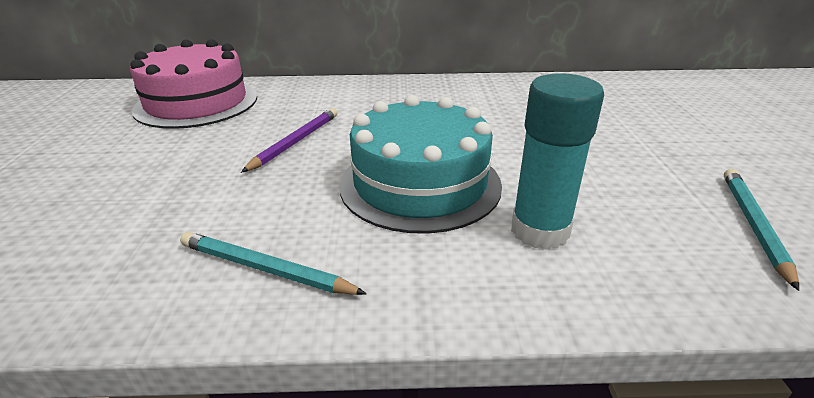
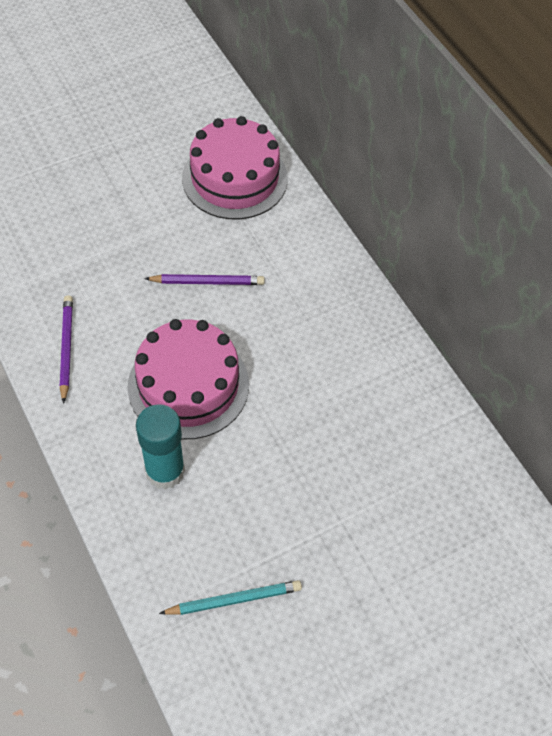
camera: 60 degrees right, 25 degrees up
turquoise pencil [180,232,367,295] -> purple pencil [60,295,73,404]
turquoise cake [339,95,502,234] -> pink cake [128,319,249,439]

